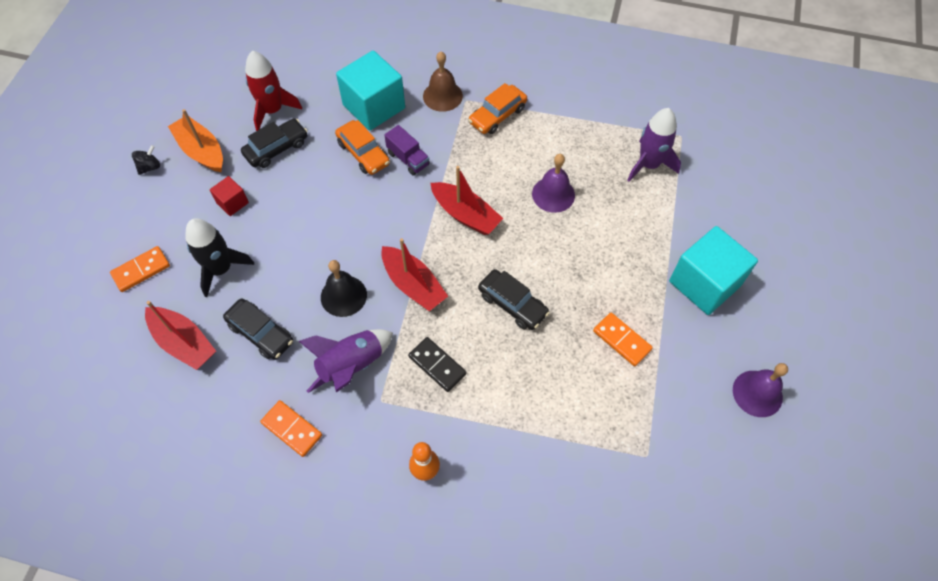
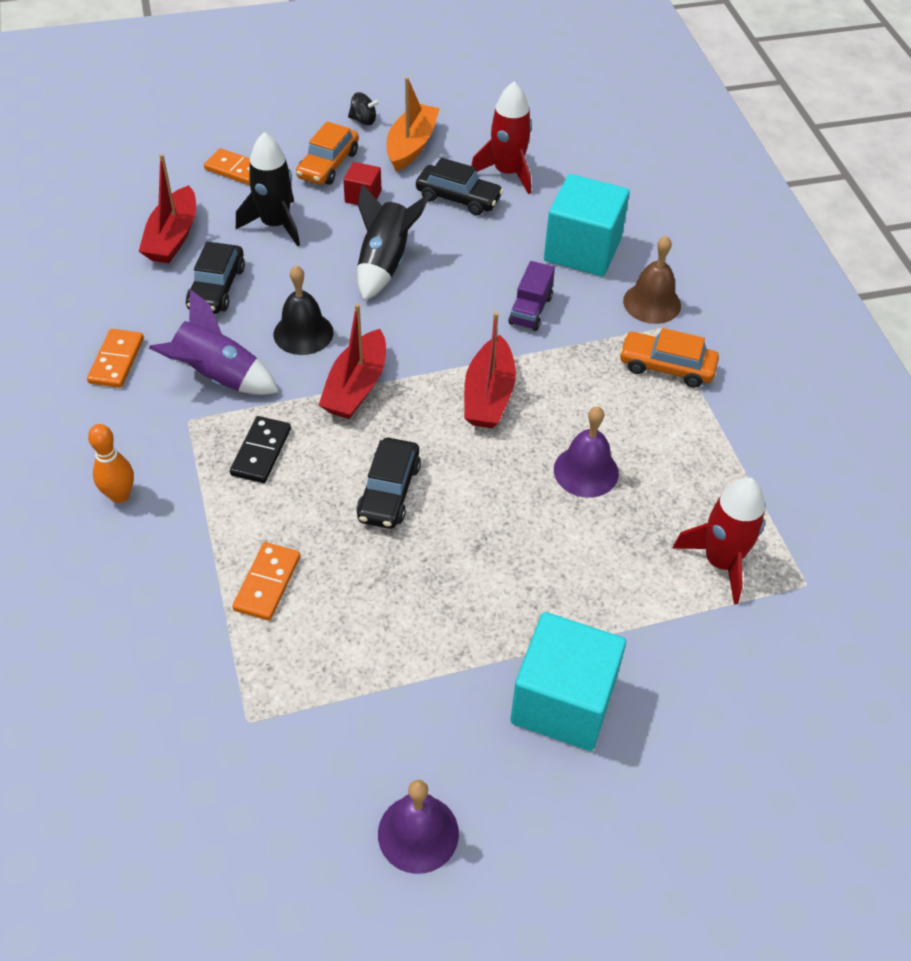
camera: 60 degrees right, 10 degrees down
orange car [335,120,390,175] -> orange car moved to [296,121,359,185]
orange domino [593,313,653,366] -> orange domino moved to [232,542,300,621]
purple rocket [627,108,681,182] -> red rocket [672,477,765,604]
none -> black rocket [357,184,430,301]

